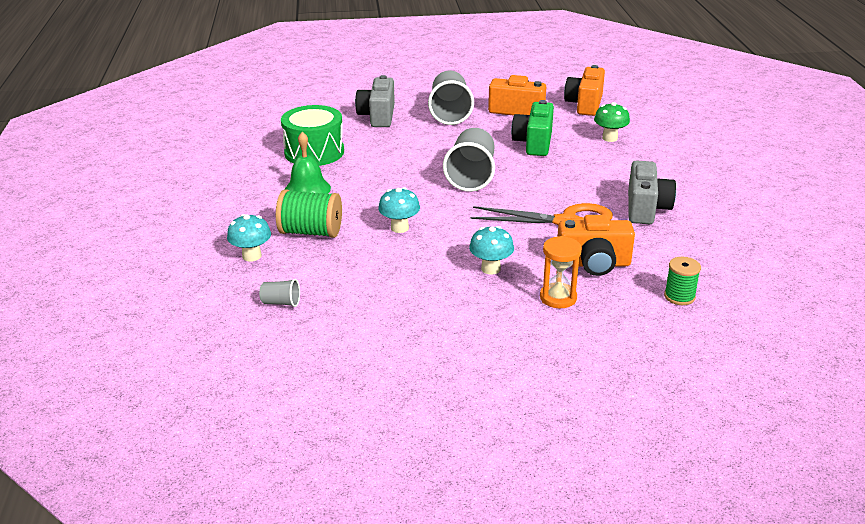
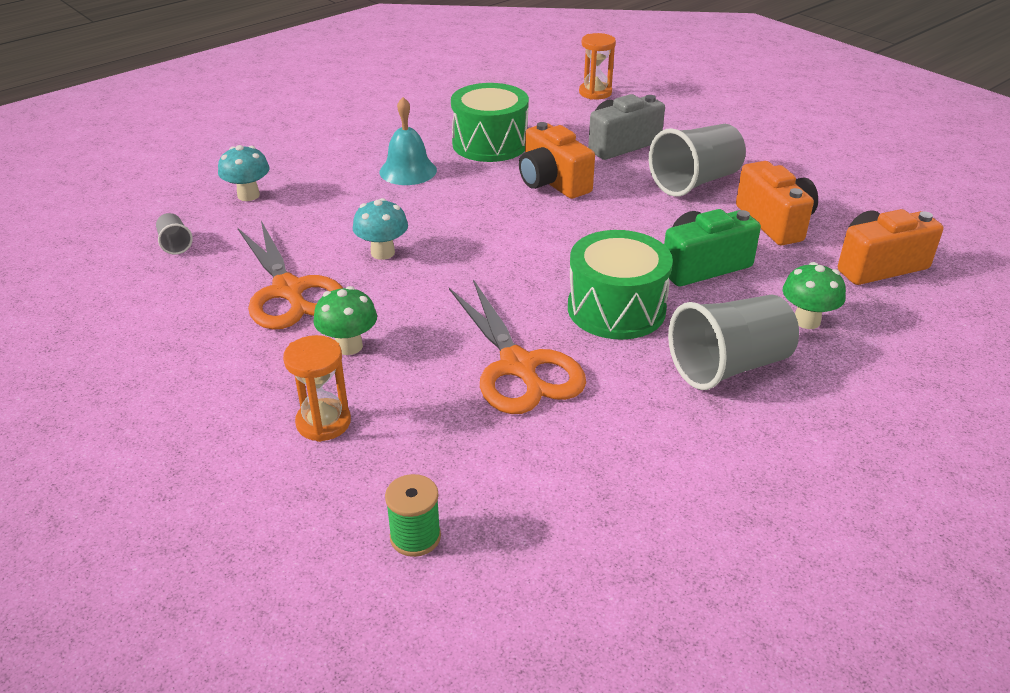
camera: 55 degrees right, 5 degrees up
green spool [276,189,342,238] -> none
green bell [285,132,331,194] -> turquoise bell [379,97,437,185]
grey cup [443,128,495,192] -> grey cup moved to [668,295,799,390]
turquoise mushroom [469,226,514,274] -> green mushroom [313,286,377,355]
orange camera [557,215,635,276] -> orange camera moved to [519,122,595,199]
grey camera [628,160,676,224] -> none
none -> orange scissors [238,221,343,330]
none -> green drum [568,230,673,340]
none -> orange hourglass [579,33,616,100]

